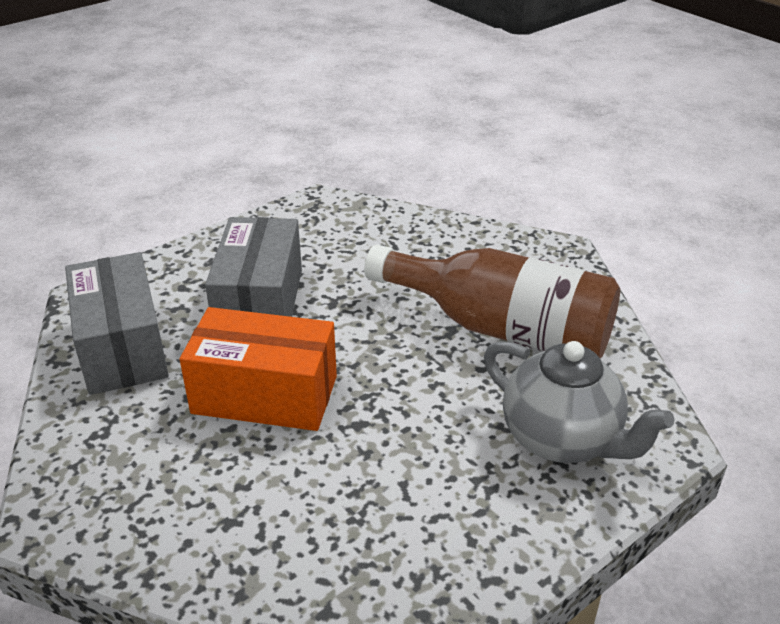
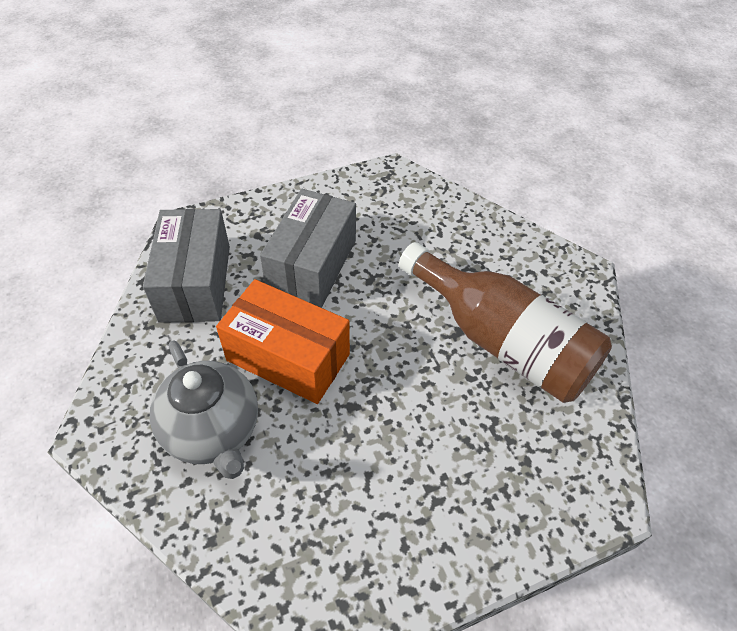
camera: 15 degrees right, 15 degrees up
grey teapot [484,341,675,463] -> grey teapot moved to [150,340,258,479]

